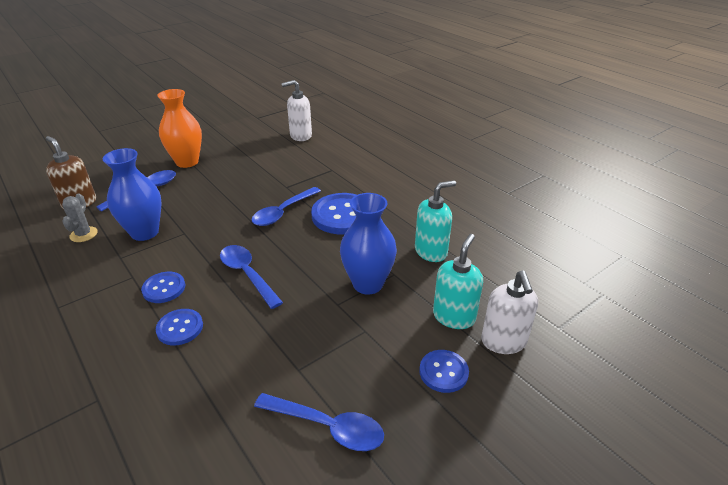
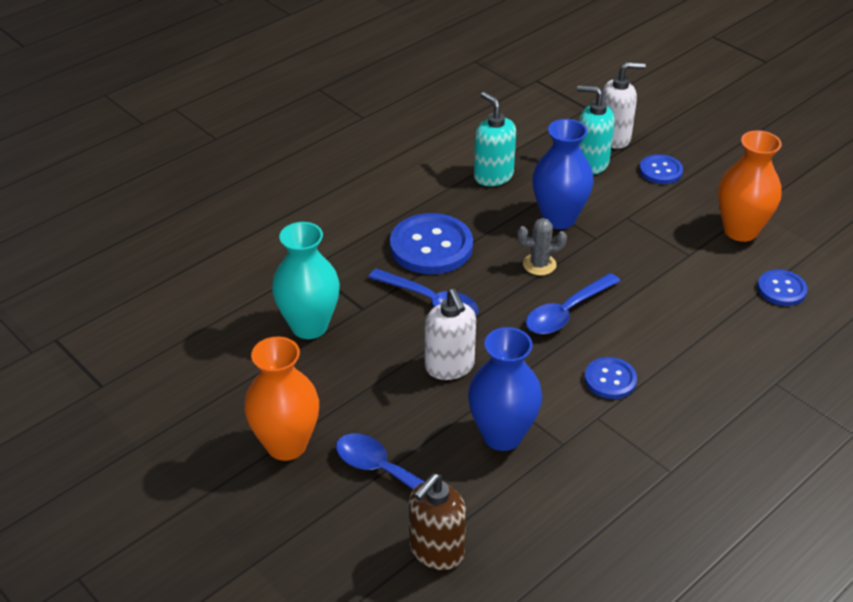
camera: 95 degrees left, 5 degrees up
grey cactus [62,193,98,242] -> grey cactus moved to [517,218,567,276]
blue button [156,309,203,345] -> blue button moved to [757,269,808,306]
blue spoon [254,393,384,451] -> orange vase [718,130,782,242]
white soap dispenser [281,80,312,141] -> white soap dispenser moved to [425,289,476,380]
none -> turquoise vase [272,222,340,339]

